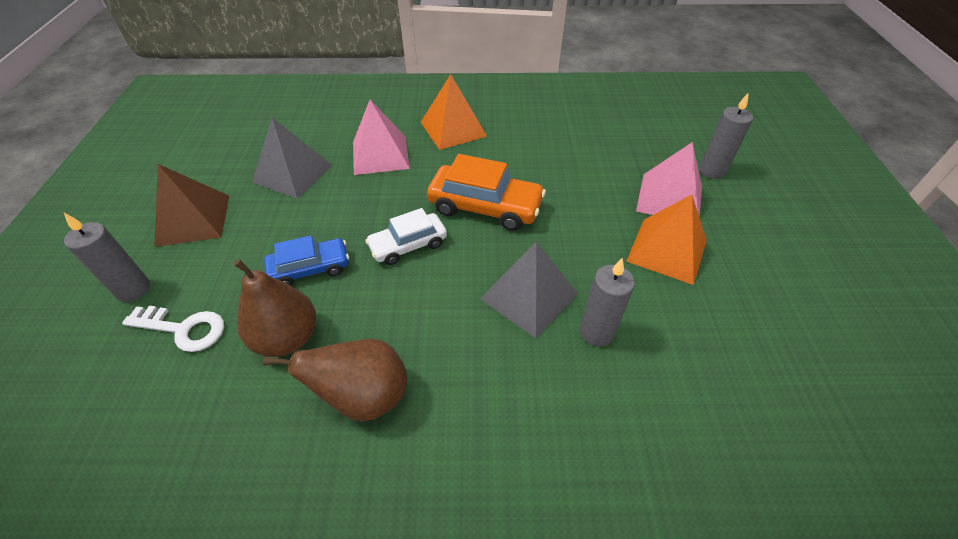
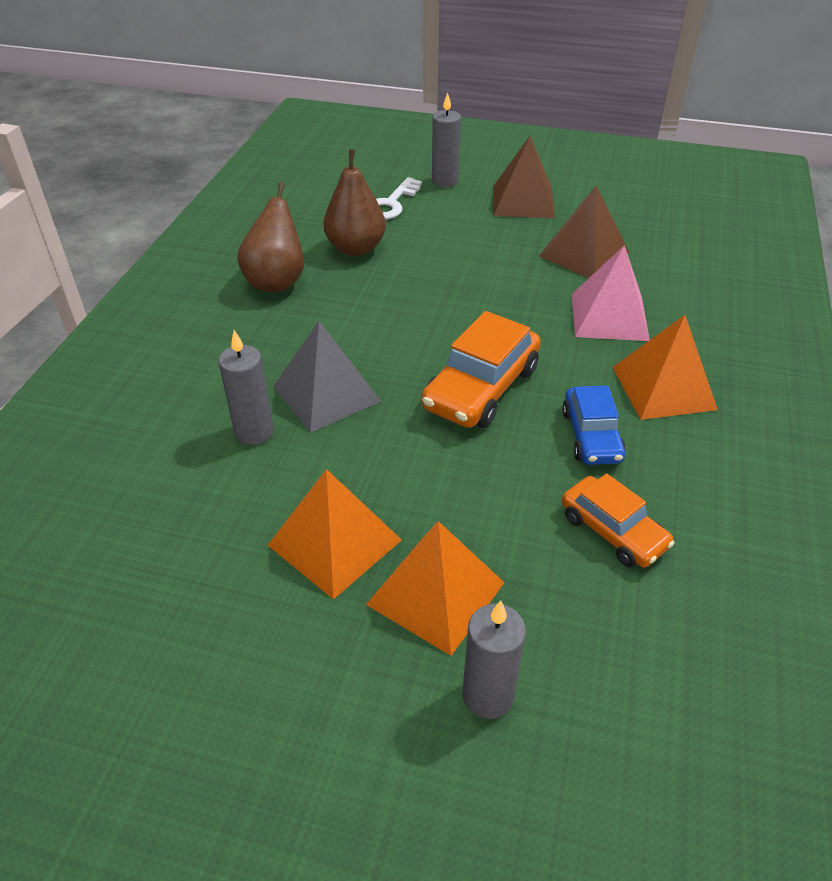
camera: 105 degrees right, 5 degrees down
grey pyramid [252,118,333,199] -> brown pyramid [539,186,630,278]
blue car [264,235,349,286] -> blue car moved to [562,385,626,465]
white car [365,208,447,265] -> none
pink pyramid [636,142,702,217] -> orange pyramid [366,521,505,656]
none -> orange car [562,473,675,567]

